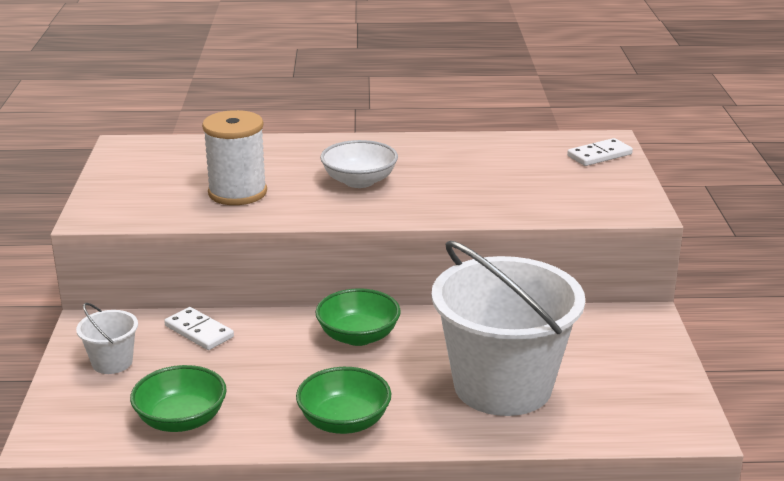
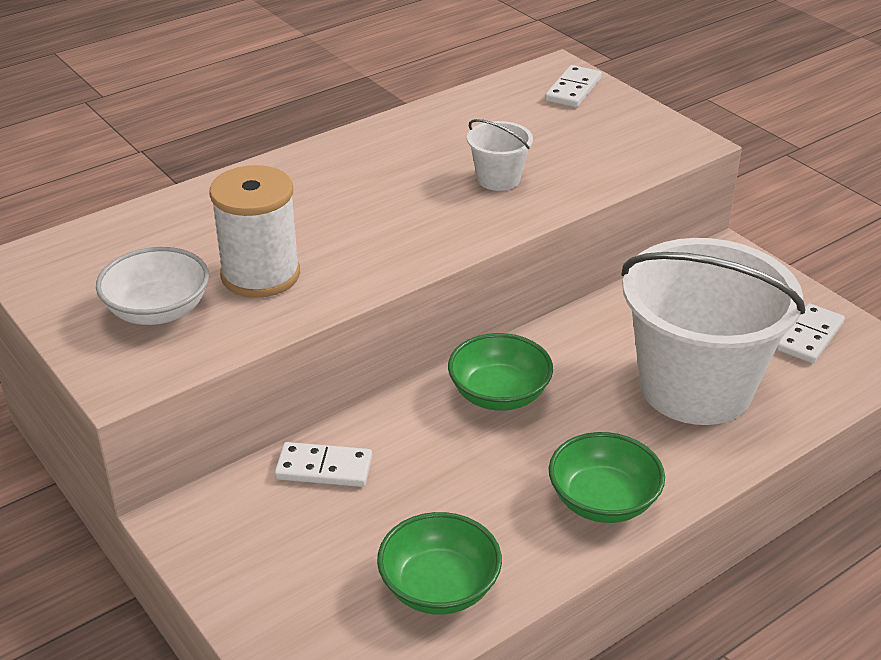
camera: 35 degrees left, 10 degrees up
white bucket [76,303,138,374] -> white bucket moved to [467,119,533,191]
white bowl [320,140,398,188] -> white bowl moved to [96,247,209,325]
none -> white domino [777,303,845,364]

